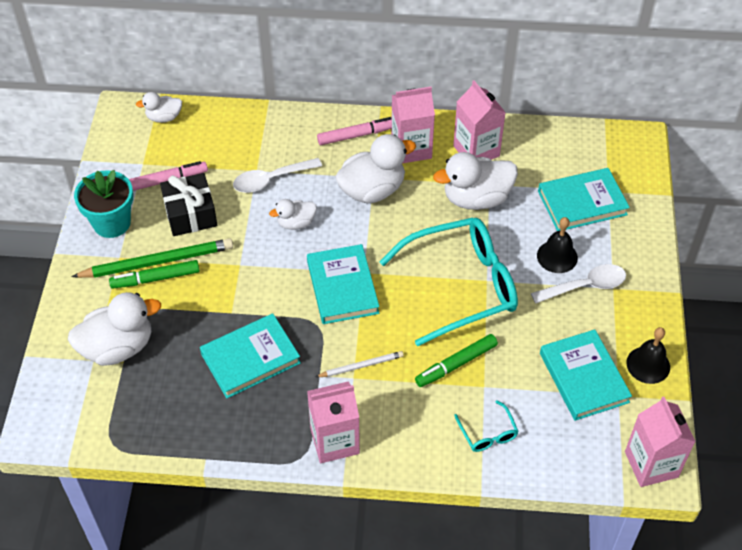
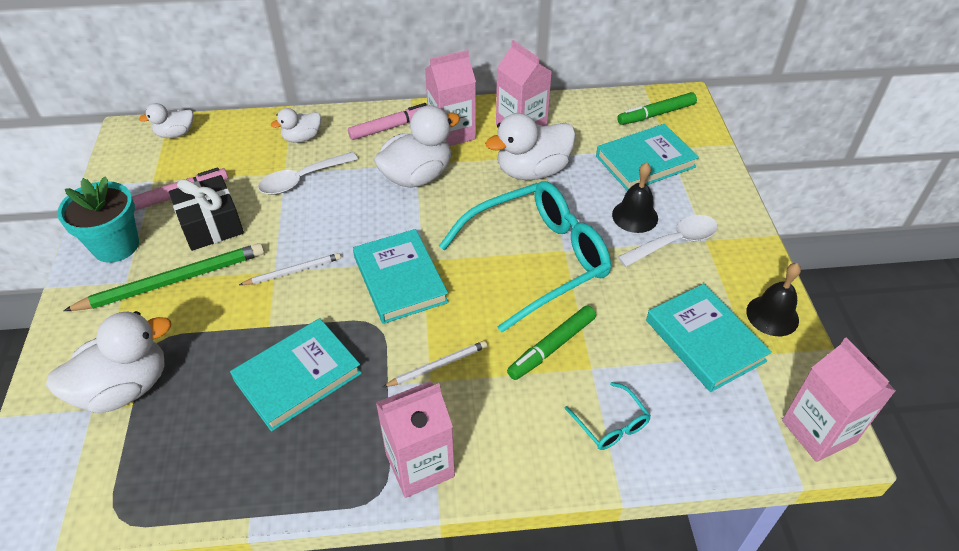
camera: 10 degrees left, 5 degrees down
green marker [109,260,200,289] -> green marker moved to [617,92,697,125]
white duck [269,199,317,230] -> white duck moved to [271,108,321,143]
none -> white pencil [239,253,341,285]

